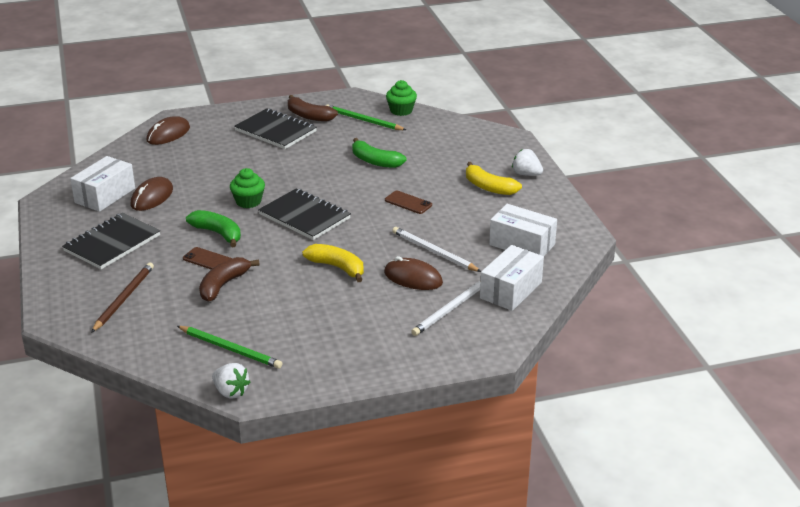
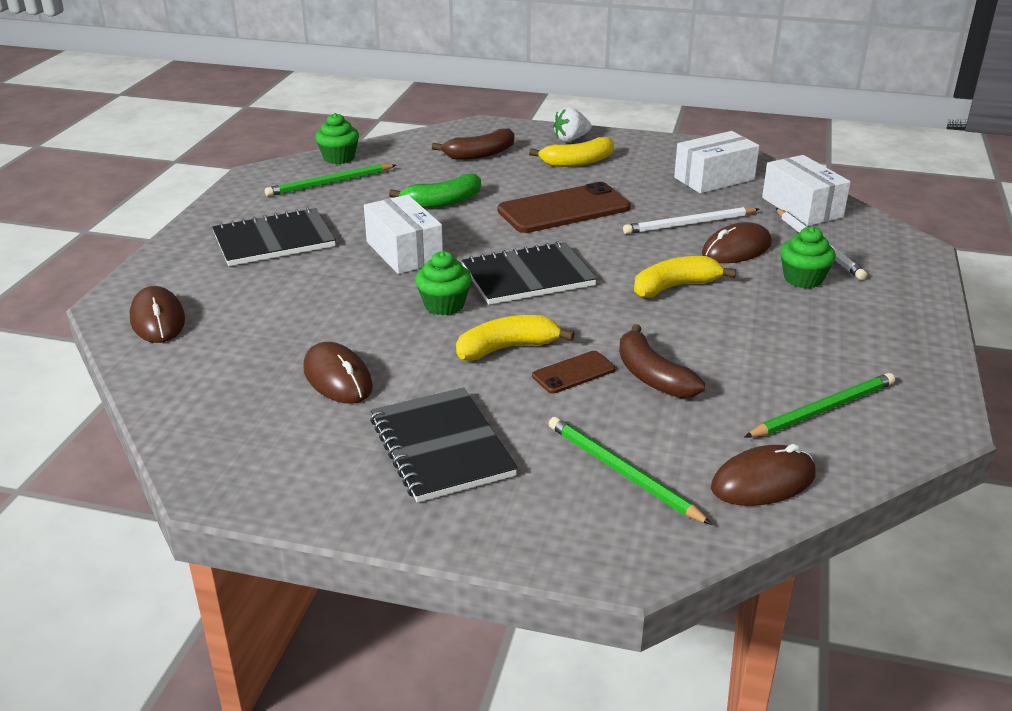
camera: 60 degrees left, 0 degrees up
white box [70,156,135,212] -> white box moved to [364,195,443,274]
brown pencil [91,262,154,333] -> green pencil [549,417,712,525]
green banana [186,210,241,247] -> yellow banana [456,315,575,361]
white strawberry [212,363,250,399] -> none
brown banana [288,95,338,122] -> brown banana moved to [432,129,515,160]
brown phone [385,191,432,214] -> brown phone [497,182,631,233], size x2.02
none -> brown mouse [711,444,816,506]
none -> green cupcake [780,226,836,288]

